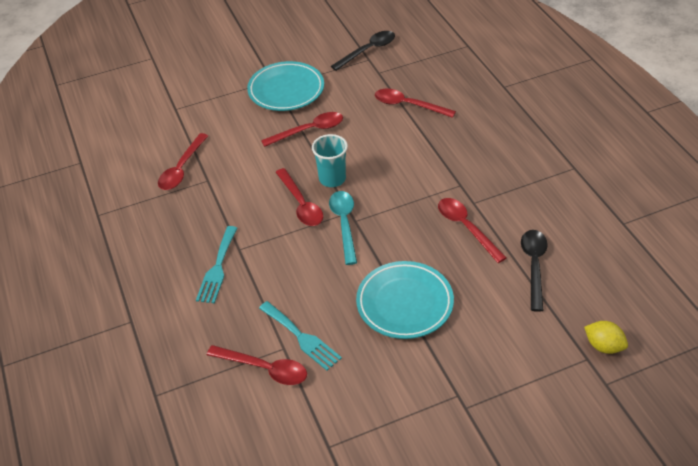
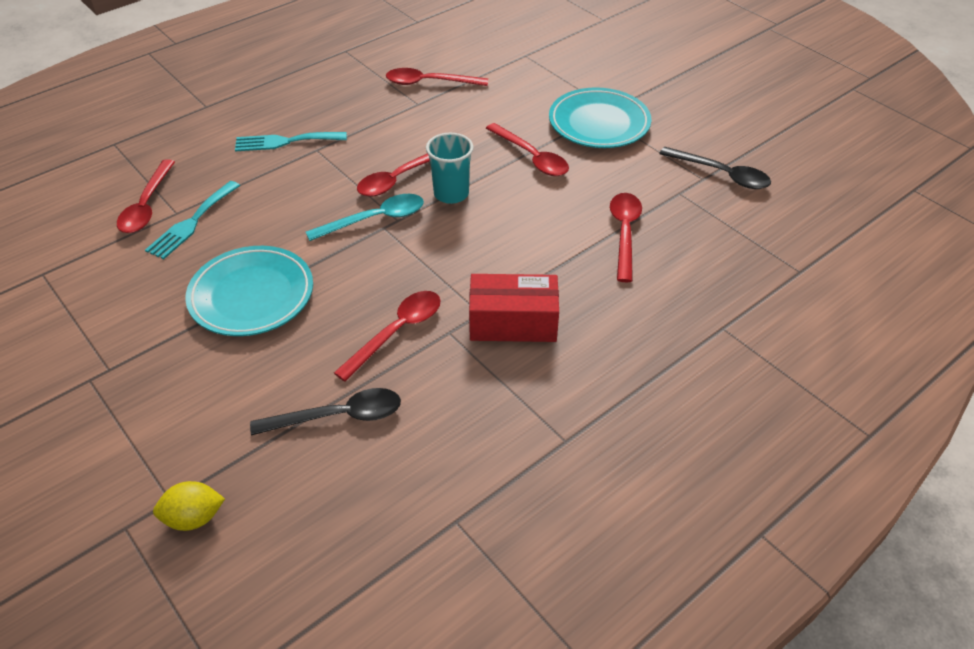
camera: 70 degrees right, 0 degrees up
yellow lemon [584,321,628,354] -> yellow lemon turned 60 degrees clockwise [153,481,225,531]
none -> red box [469,274,559,342]

